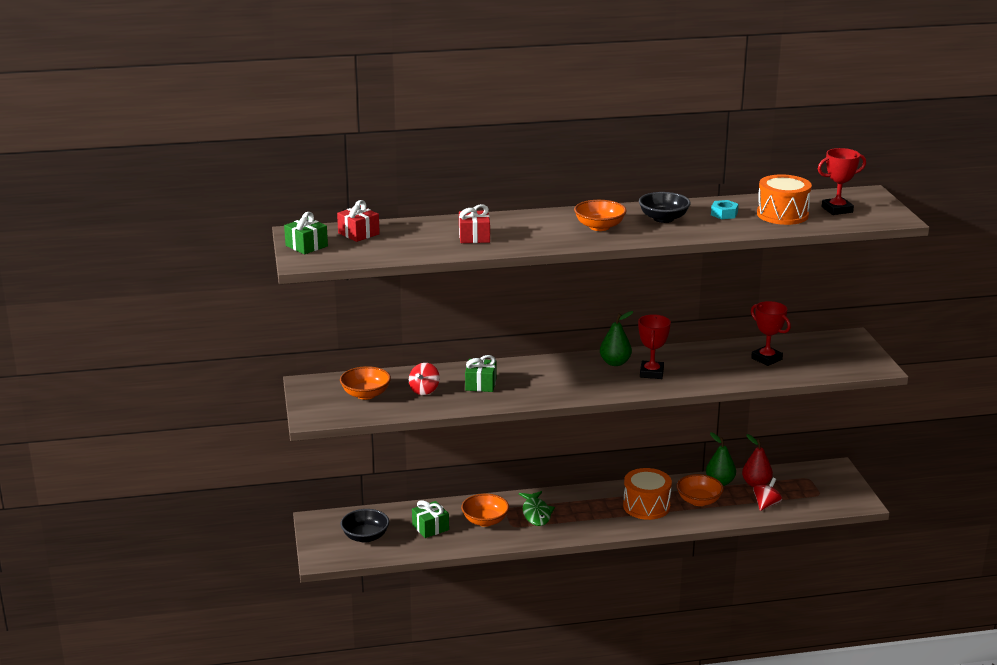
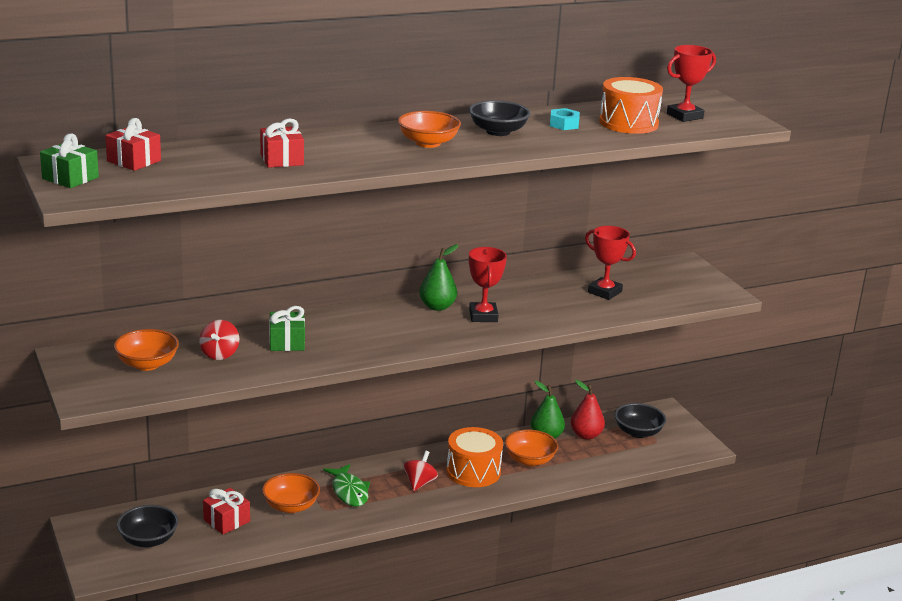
camera: 15 degrees left, 0 degrees up
green gift [412,500,449,538] -> red gift [203,488,250,534]
red spinning top [753,478,782,511] -> red spinning top moved to [404,451,438,491]
none -> black bowl [614,403,666,438]

